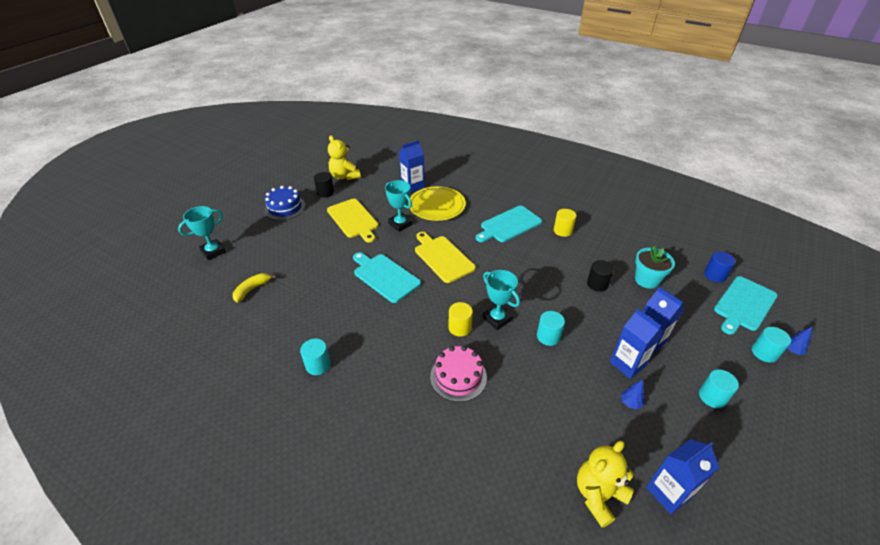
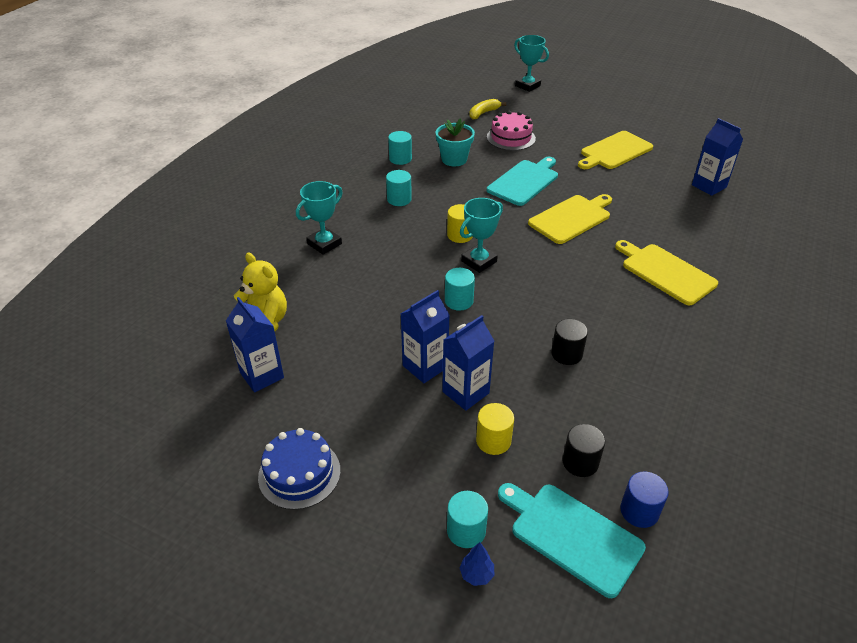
camera: 85 degrees right, 0 degrees up
yellow banana [233,273,276,302] -> yellow banana turned 75 degrees counterclockwise [469,99,506,120]
blue cake [264,186,305,220] -> blue cake moved to [258,428,341,510]
black cylinder [314,172,334,198] -> black cylinder moved to [562,424,605,477]
yellow teddy bear [328,135,361,180] -> none
turquoise trophy [385,180,413,232] -> turquoise trophy moved to [296,181,343,255]
yellow plate [410,186,466,221] -> none
pink cake [430,346,487,402] -> pink cake moved to [487,111,536,151]
turquoise cutting board [476,206,542,242] -> yellow cutting board [615,240,718,305]
yellow cylinder [554,209,577,237] -> yellow cylinder moved to [476,403,514,455]
blue tree [621,379,644,409] -> none
turquoise flower pot [635,246,675,289] -> turquoise flower pot moved to [436,118,475,166]
turquoise cylinder [699,369,739,408] -> turquoise cylinder moved to [386,170,412,206]

